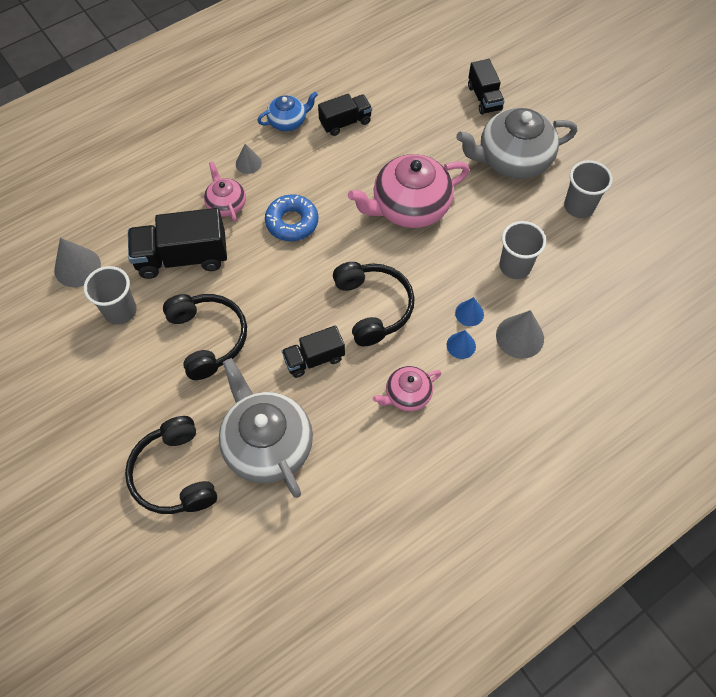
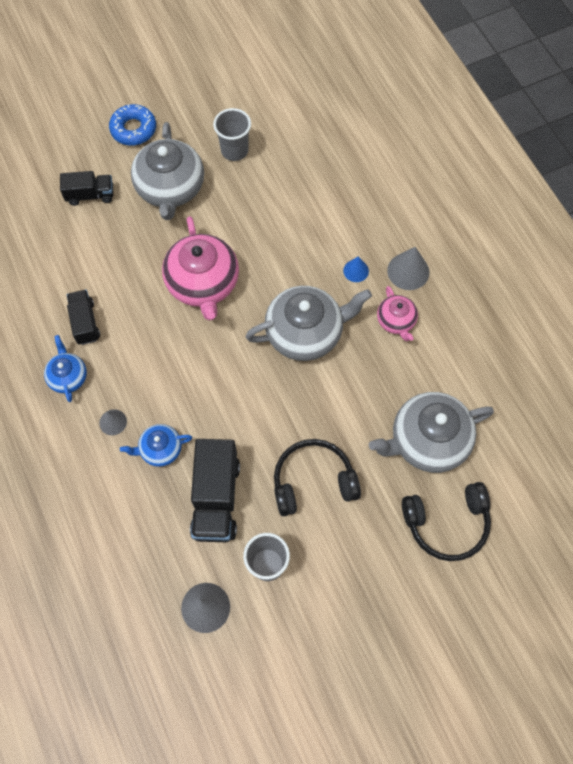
camera: 80 degrees left, 5 degrees up
pink teapot [204,161,246,222] -> blue teapot [120,424,192,467]
blue donut [265,195,318,241] -> blue donut moved to [109,104,156,146]
black truck [282,325,345,378] -> none
black headphones [333,262,415,346] -> grey teapot [245,286,372,361]
blue cone [455,297,484,326] -> none
grey cone [496,310,544,359] -> grey cone moved to [387,247,430,290]
grey cup [499,221,546,279] -> none

